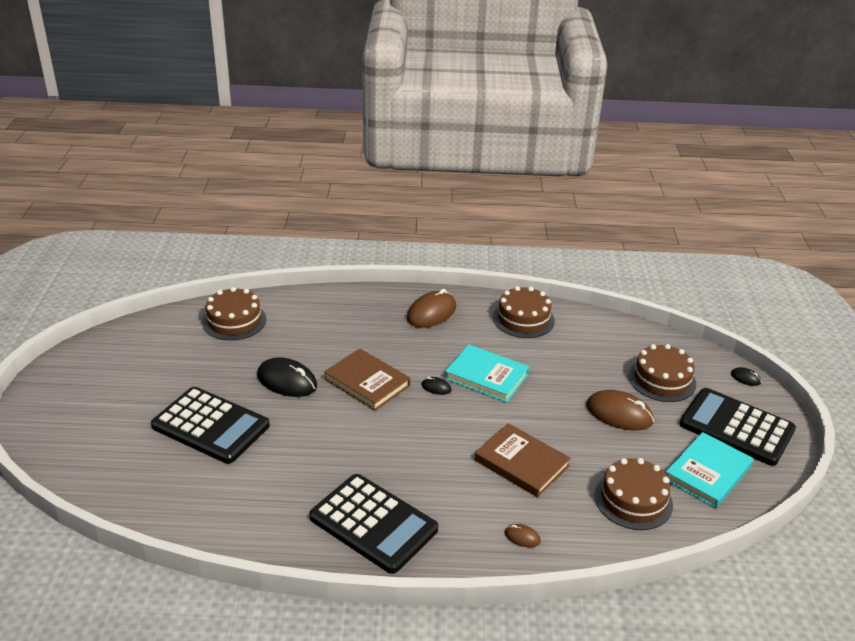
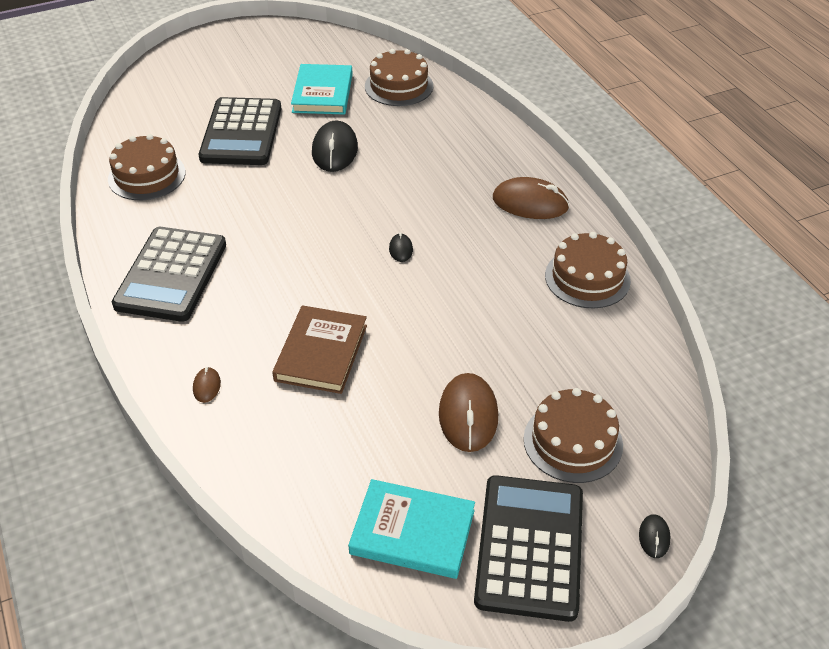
camera: 65 degrees right, 10 degrees up
brown book [324,348,410,411] -> none
turquoise book [445,344,529,403] -> turquoise book moved to [291,64,353,115]
brown cake [594,458,673,530] -> brown cake moved to [108,134,186,200]

